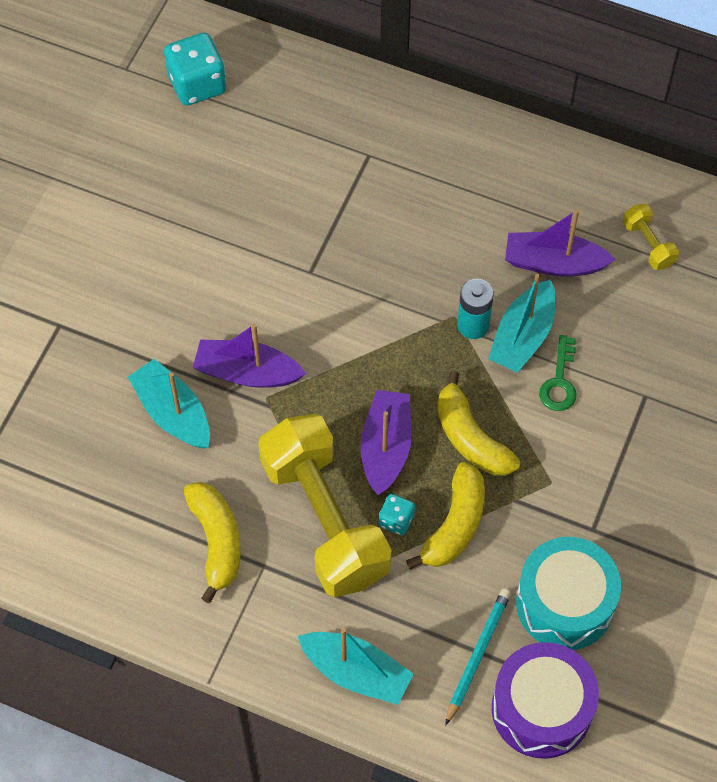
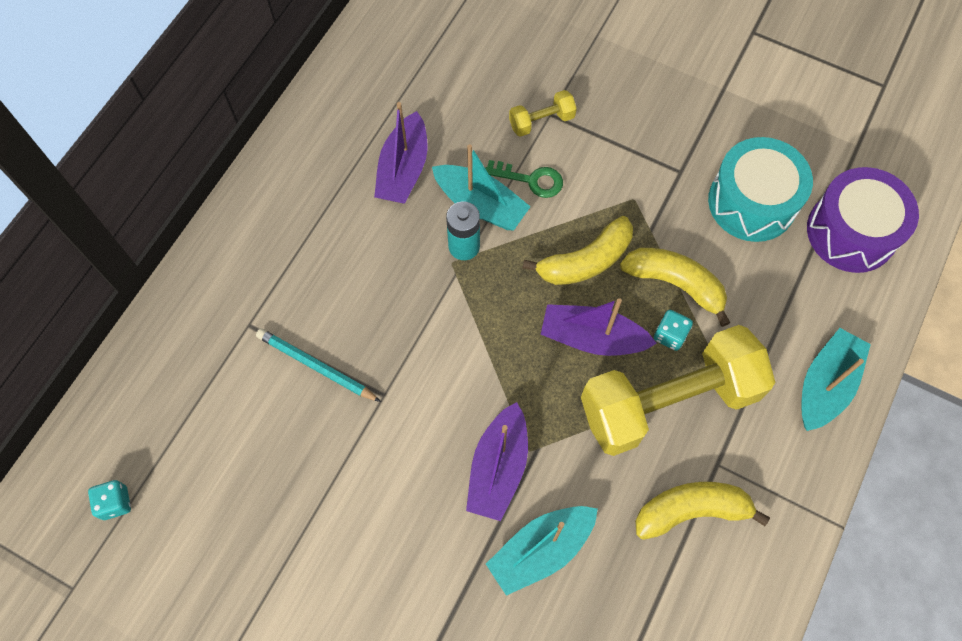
camera: 85 degrees left, 5 degrees up
turquoise dice [164,32,226,106] -> turquoise dice [88,480,131,520], size x0.53
turquoise pencil [445,588,511,726] -> turquoise pencil moved to [256,328,381,402]
yellow dumbbell [623,204,679,270] -> yellow dumbbell moved to [509,90,577,137]

